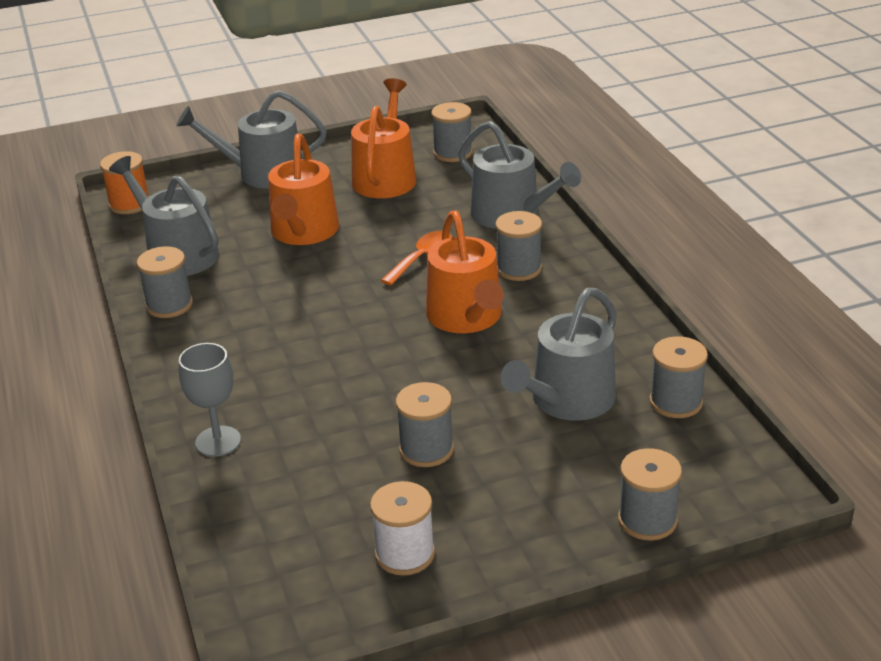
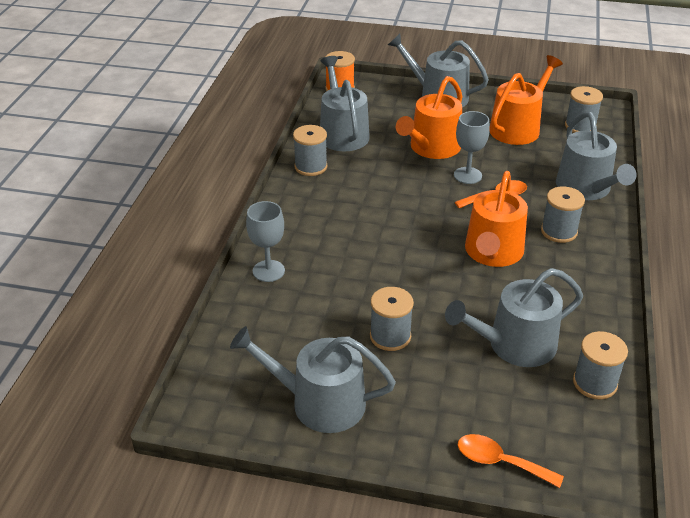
camera: 30 degrees right, 5 degrees up
white spool [370,481,435,576] -> grey watering can [230,326,396,433]
grey spool [618,448,682,540] -> orange spoon [458,434,564,488]
none -> grey goblet [454,111,490,184]

